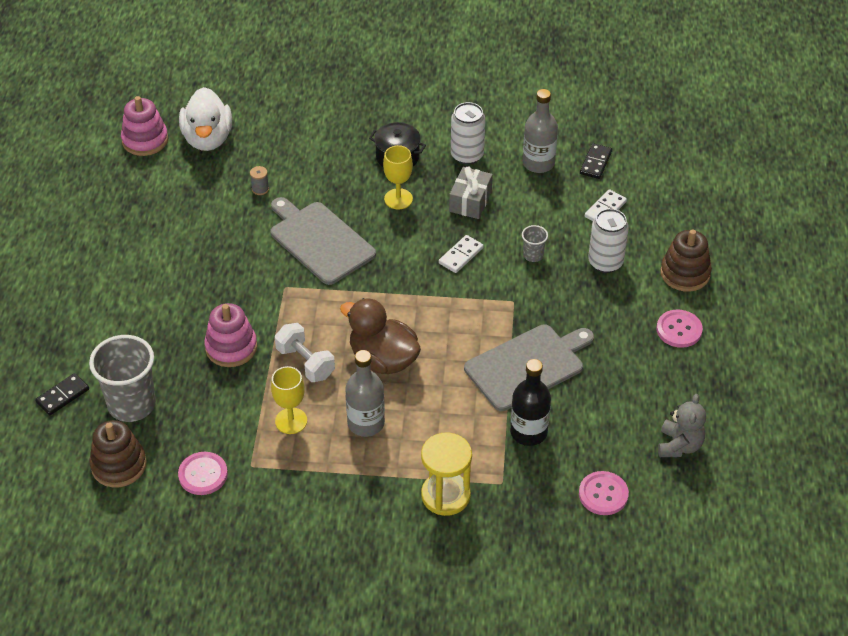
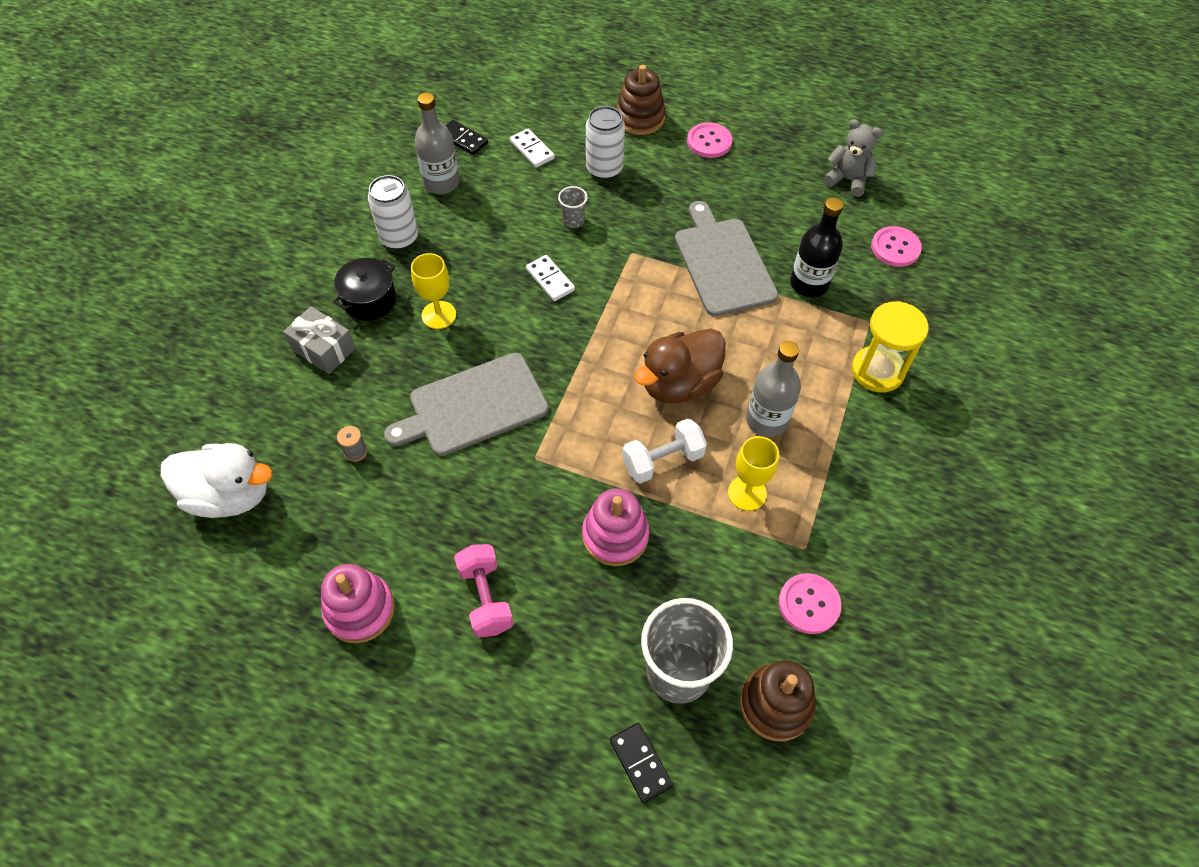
camera: 75 degrees left, 10 degrees up
pink stacking toy [121,96,168,156] -> pink stacking toy moved to [321,564,395,643]
grey gift [449,166,493,219] -> grey gift moved to [283,306,356,374]
none -> pink dumbbell [454,544,514,638]

